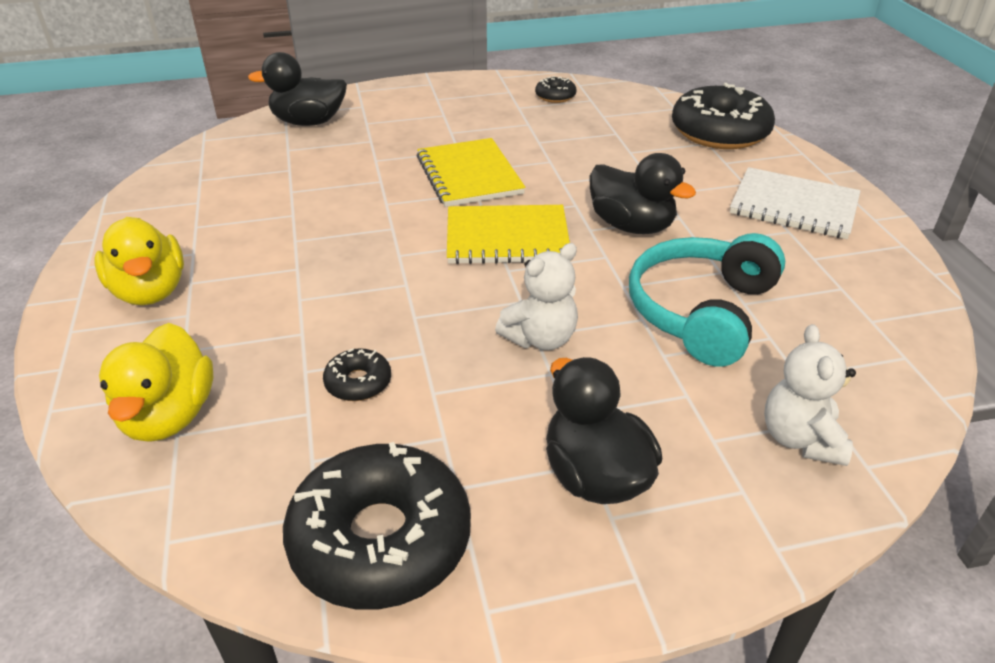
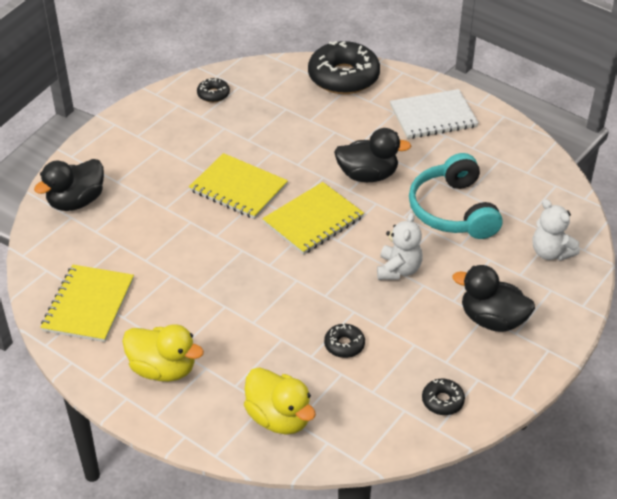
camera: 40 degrees left, 5 degrees up
black donut [283,442,471,610] -> black donut [422,379,465,415], size x0.45
none -> yellow notebook [41,265,134,342]

